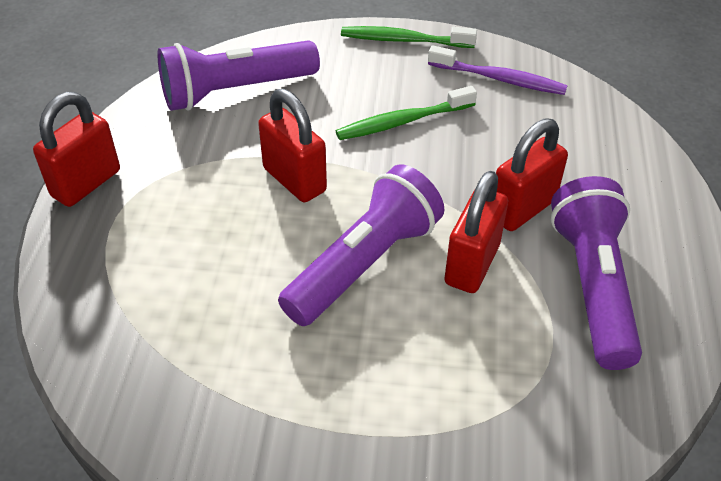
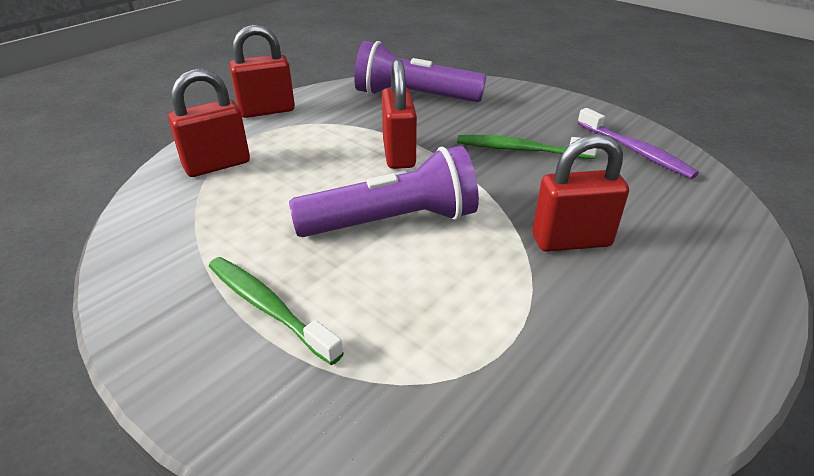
camera: 35 degrees right, 10 degrees down
green toothbrush [341,26,477,48] -> green toothbrush moved to [209,257,344,365]
red padlock [444,171,508,293] -> red padlock moved to [168,69,250,177]
purple flashlight [551,176,642,370] -> none

